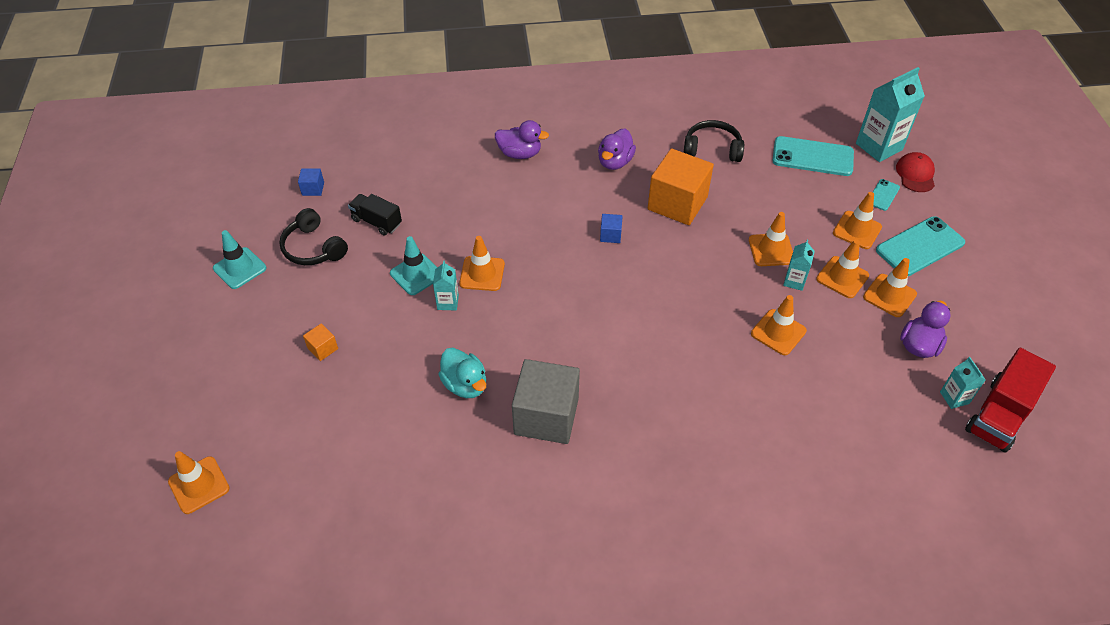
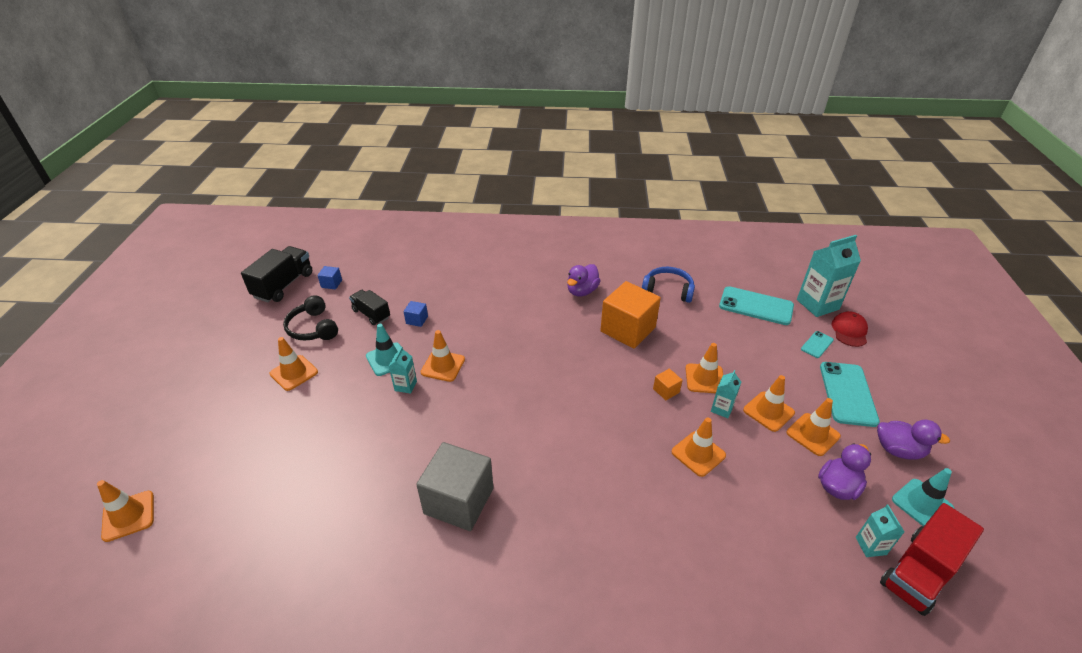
camera: 10 degrees right, 10 degrees down
turquoise traffic cone [213,230,267,289] -> turquoise traffic cone moved to [892,468,954,526]
orange cube [303,323,338,361] -> orange cube moved to [653,369,683,400]
turquoise duck [438,348,486,398] -> none
purple duck [495,120,549,159] -> purple duck moved to [877,419,950,459]
blue cube [600,214,623,243] -> blue cube moved to [404,301,428,327]
black headphones [684,120,744,162] -> blue headphones [642,267,695,303]
orange traffic cone [833,192,882,249] -> orange traffic cone moved to [270,337,318,391]
turquoise phone [876,216,965,276] -> turquoise phone turned 60 degrees counterclockwise [820,362,880,427]
none -> black truck [241,246,312,302]

